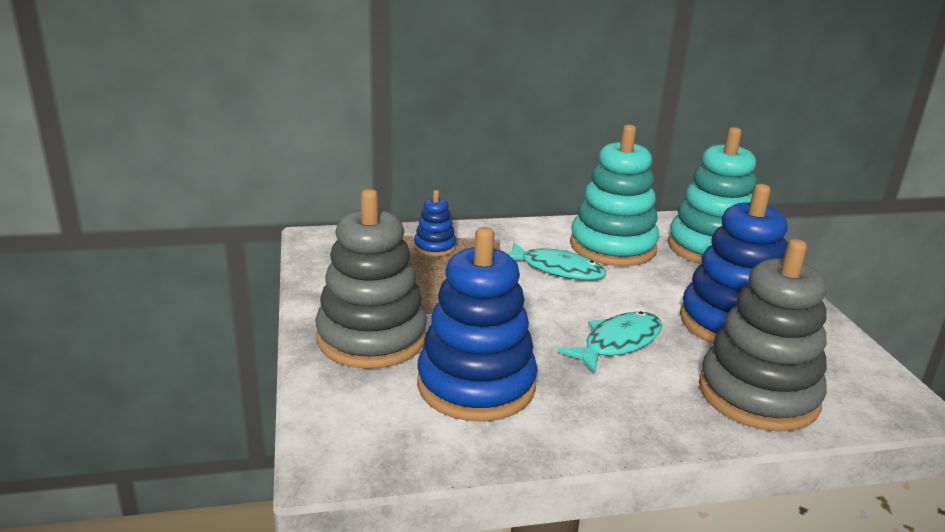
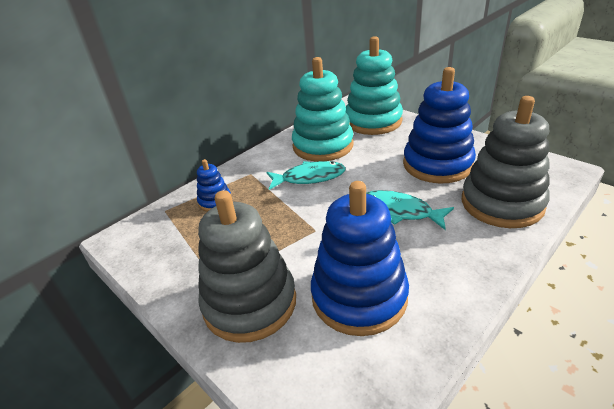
camera: 30 degrees left, 10 degrees up
turquoise fish [557,311,662,374] -> turquoise fish turned 75 degrees counterclockwise [366,190,454,230]

